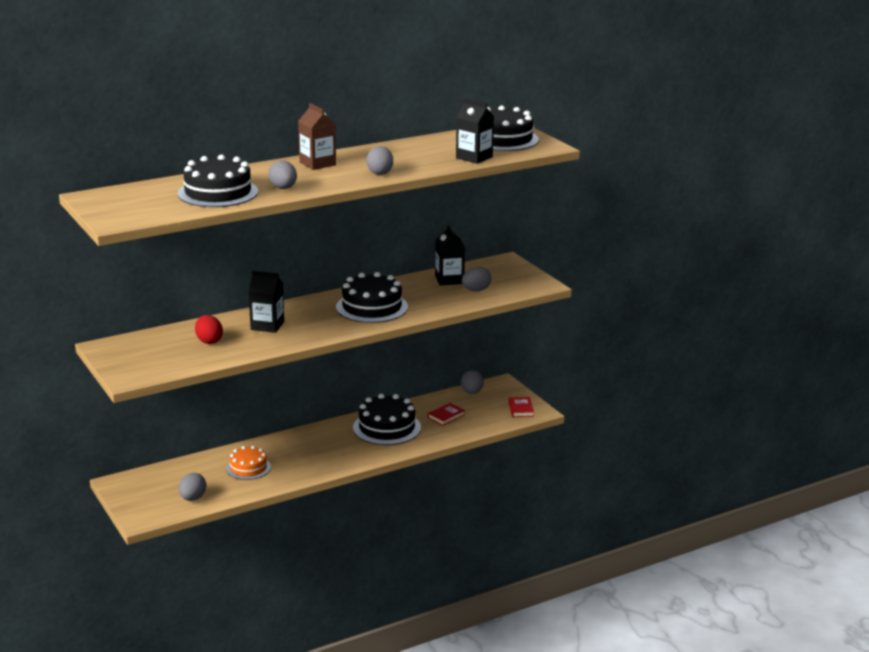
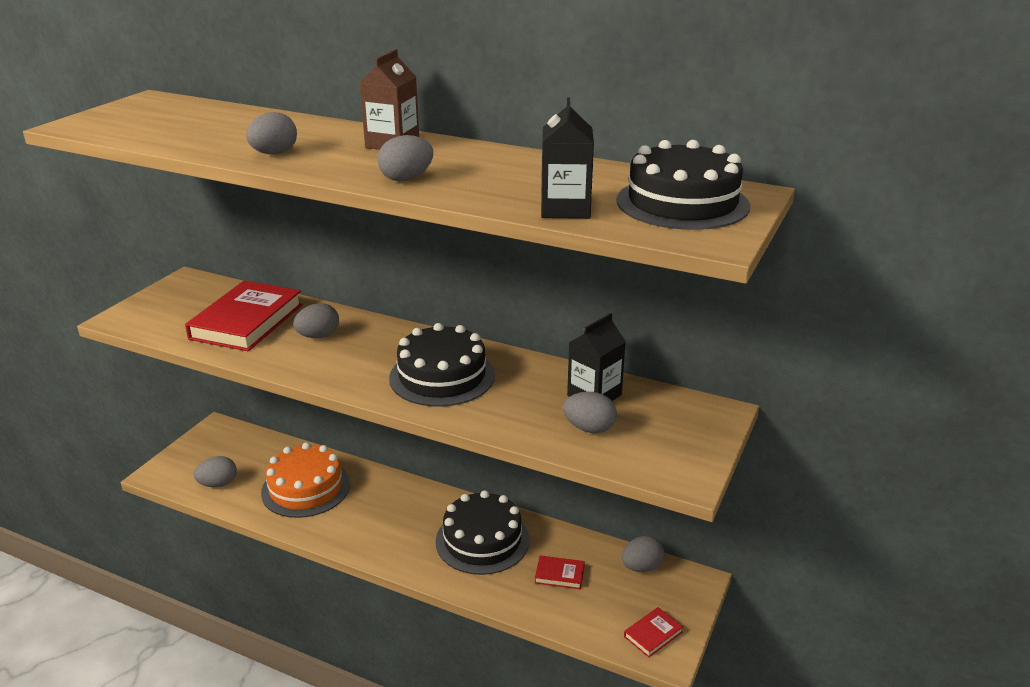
camera: 55 degrees right, 5 degrees up
black cake [178,155,258,207] -> none
red egg [195,315,223,344] -> red book [185,280,303,351]
orange cake [226,446,271,480] -> orange cake [261,442,350,518], size x1.62
black carton [249,271,284,333] -> grey egg [293,303,339,338]

